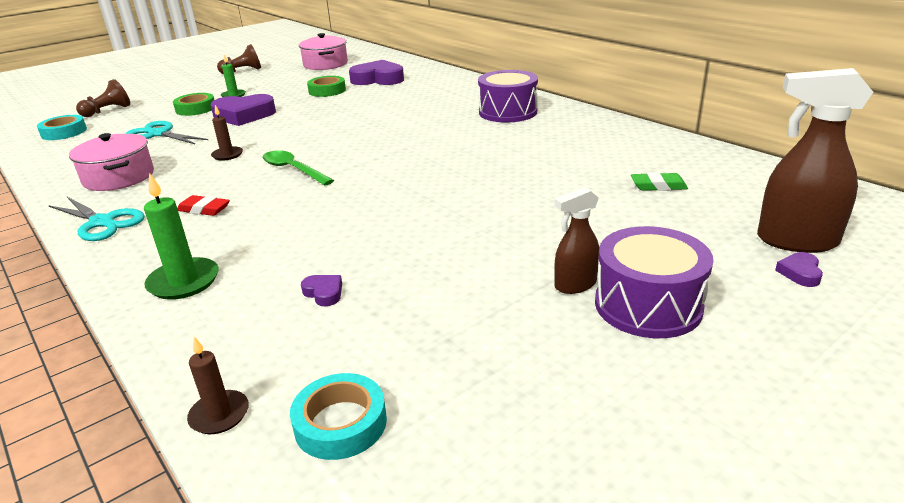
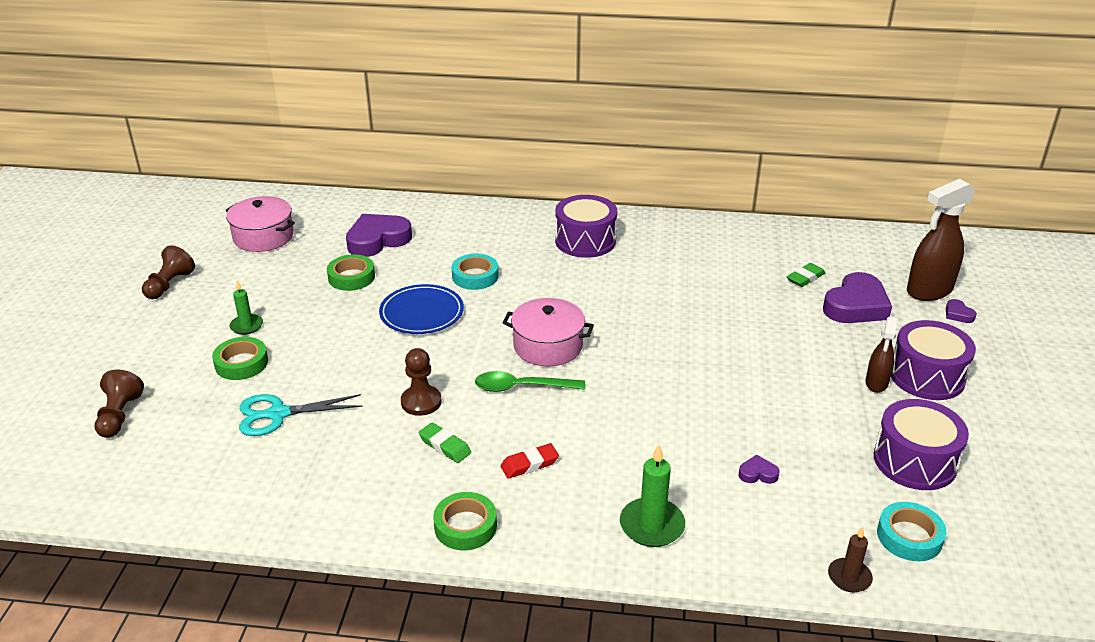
camera: 45 degrees left, 5 degrees up
turquoise tape [37,115,87,140] -> turquoise tape moved to [452,254,498,290]
turquoise scissors [48,197,145,241] -> green tape [433,492,497,550]
pink pot [69,133,154,191] -> pink pot moved to [503,298,594,366]
purple heart [211,94,276,126] -> purple heart moved to [823,272,892,323]
brown candle [211,105,243,161] -> brown pawn [401,348,442,416]
none -> blue plate [379,284,464,334]
none -> green eraser [419,423,471,463]
none -> purple drum [874,399,969,490]

